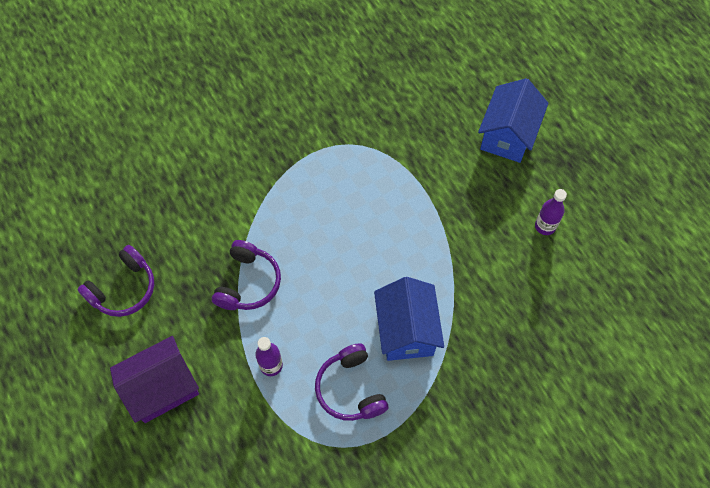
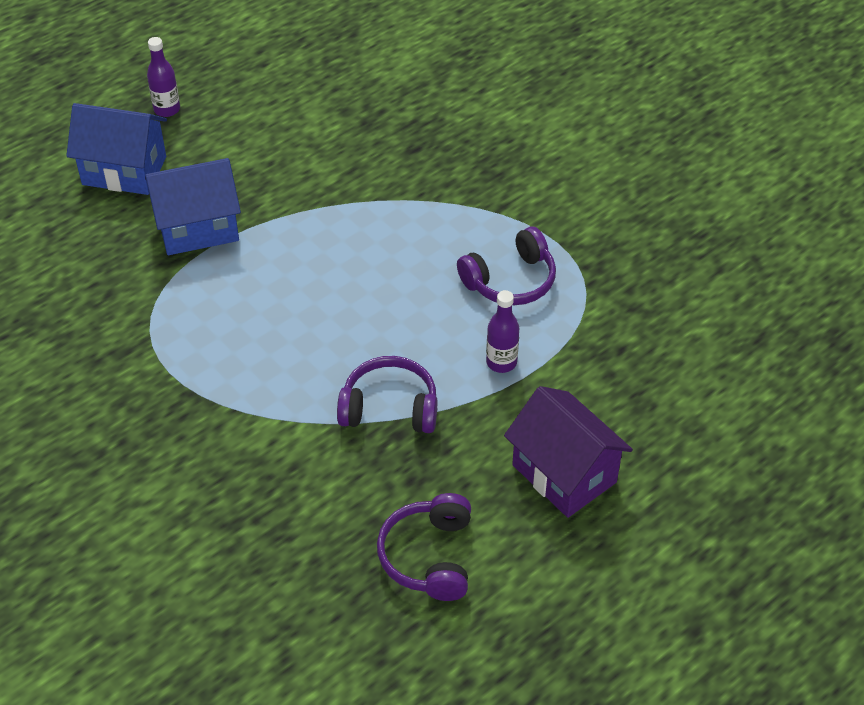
camera: 100 degrees left, 15 degrees down
purple headphones [77,245,154,317] -> purple headphones turned 120 degrees counterclockwise [377,493,471,601]
blue house [374,277,444,361] -> blue house moved to [145,158,241,255]
purple bottle [535,189,567,235] -> purple bottle moved to [147,37,180,117]

